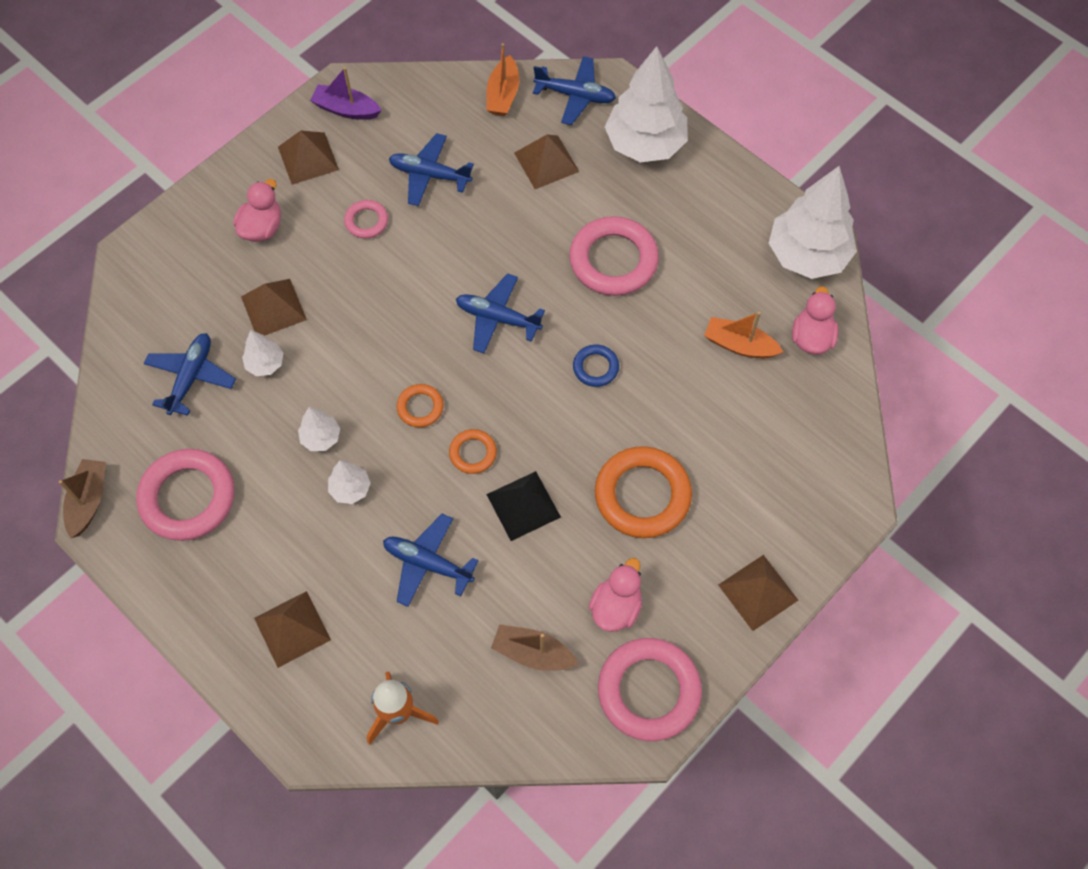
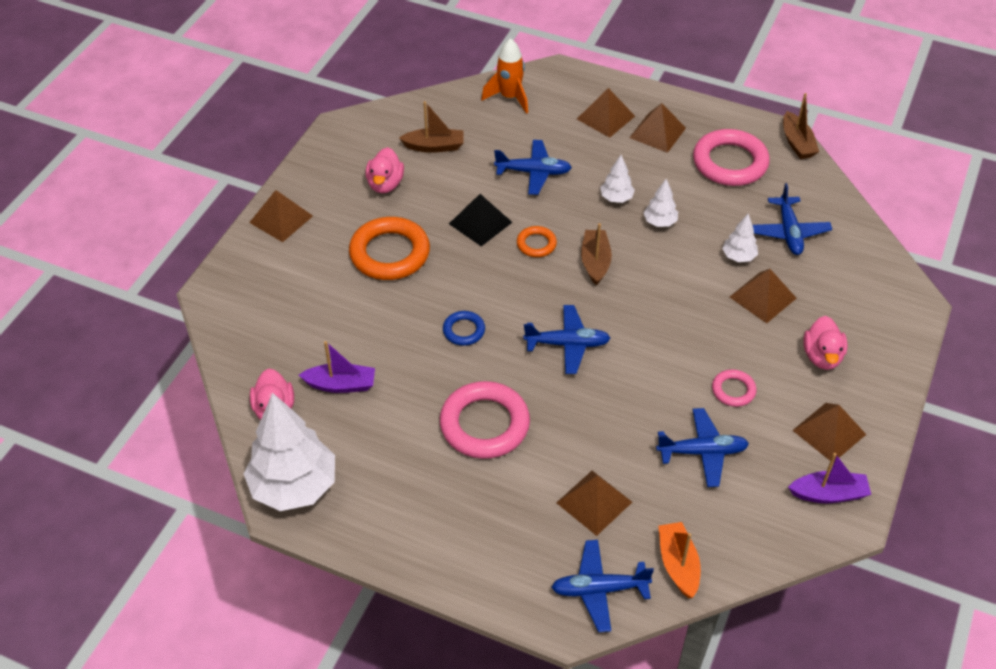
camera: 160 degrees right, 15 degrees down
orange ring [397,384,444,427] -> brown boat [581,223,612,286]
pink ring [598,638,702,741] -> none
white tree [605,46,688,162] -> none
orange boat [704,312,783,358] -> purple boat [299,341,375,393]
none -> brown pyramid [629,103,686,153]

